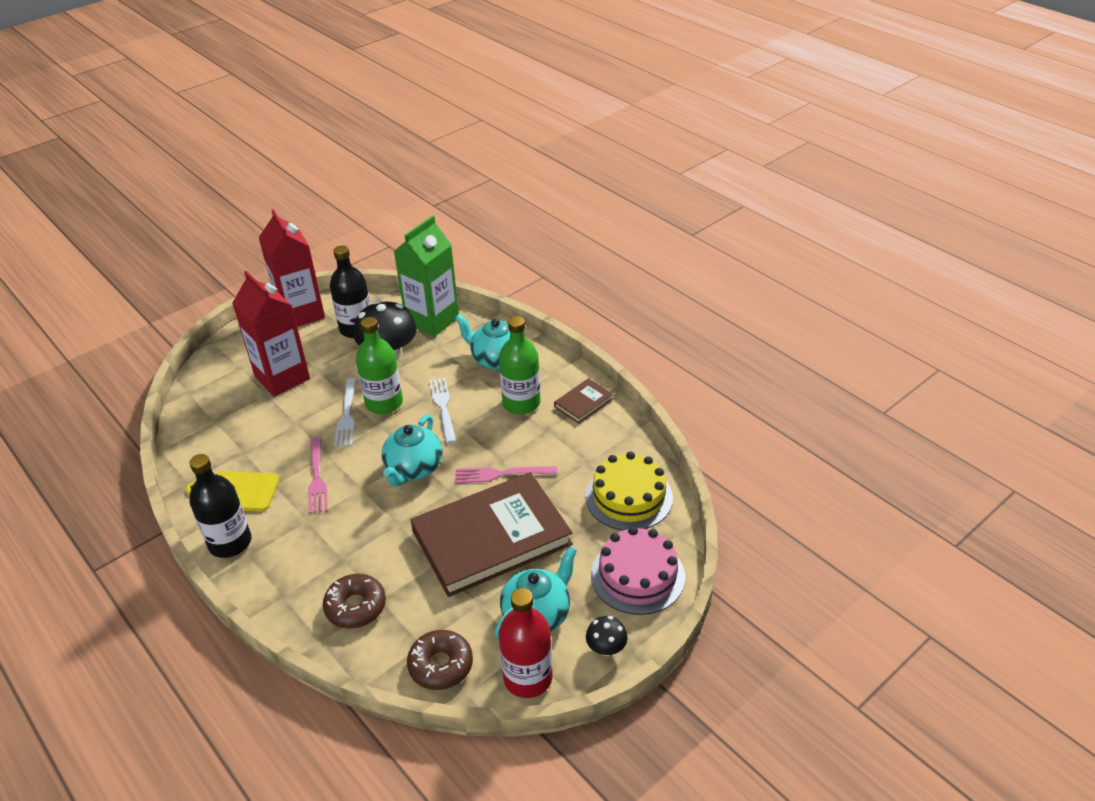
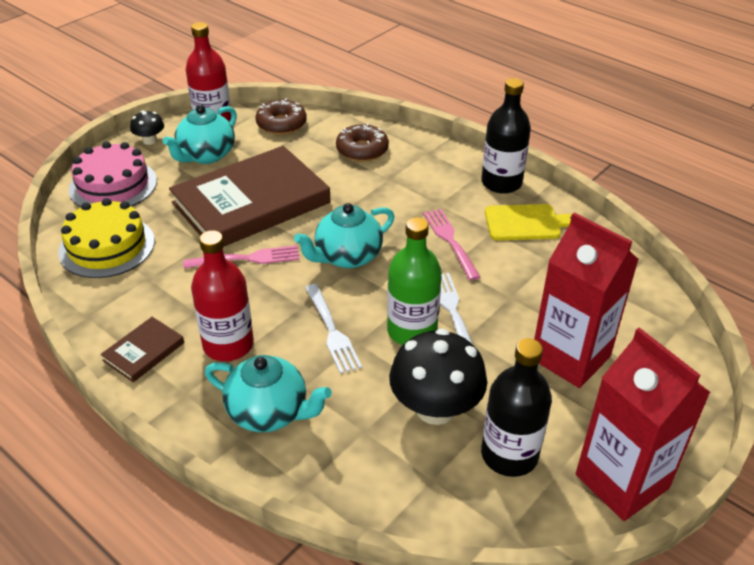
camera: 170 degrees right, 0 degrees up
turquoise teapot [381,415,443,487] -> turquoise teapot turned 135 degrees counterclockwise [294,203,394,268]
green carton [393,215,459,337] -> none
green bottle [499,316,540,414] -> red bottle [191,230,254,361]

